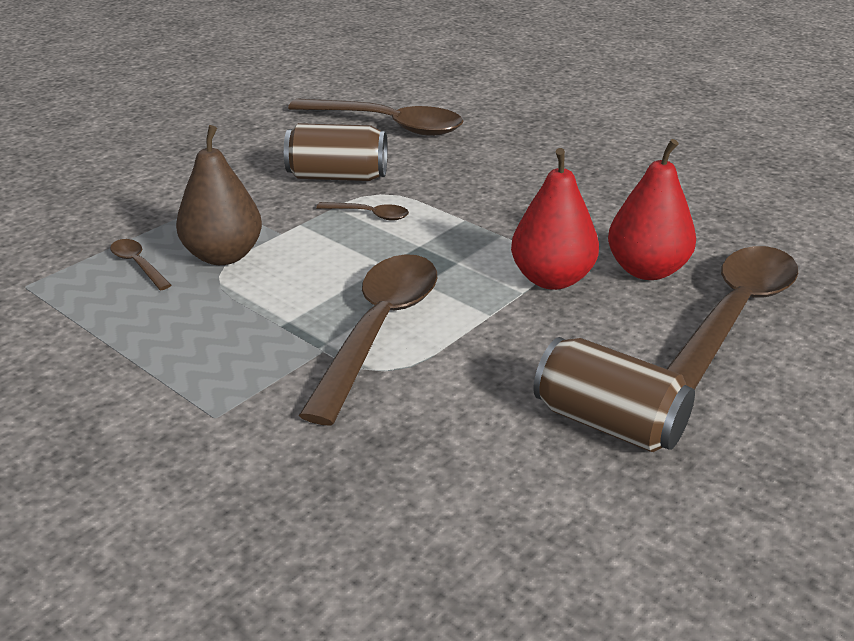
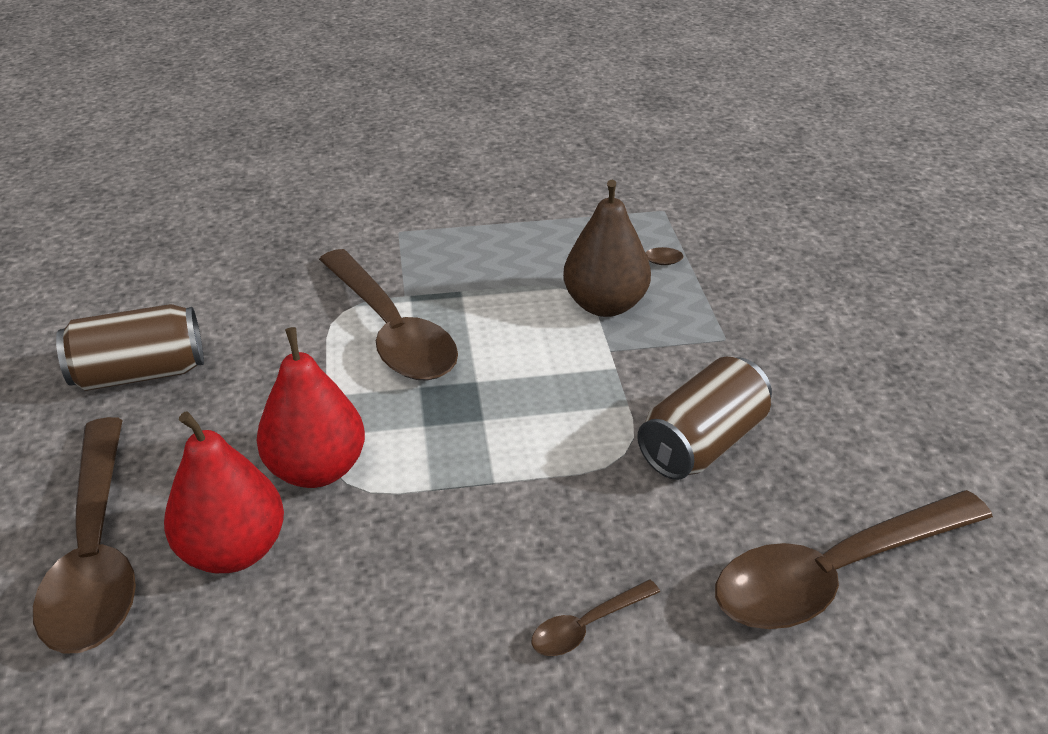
camera: 130 degrees right, 5 degrees up
brown spoon [316,202,409,221] -> brown spoon moved to [532,580,660,656]

